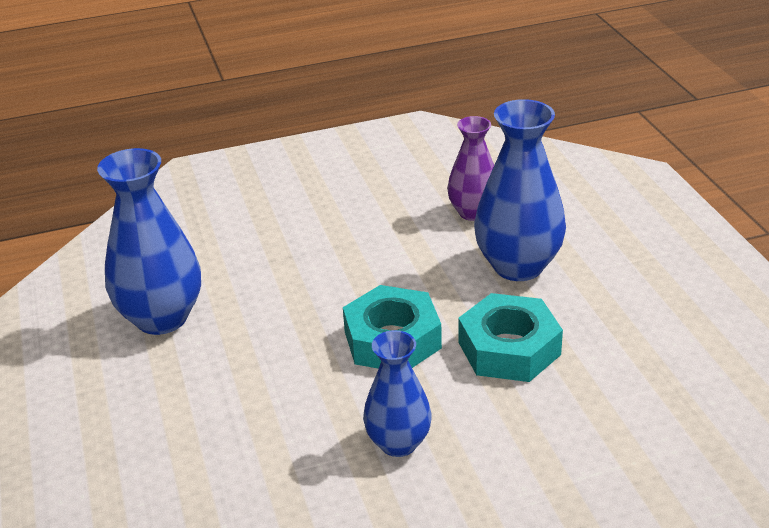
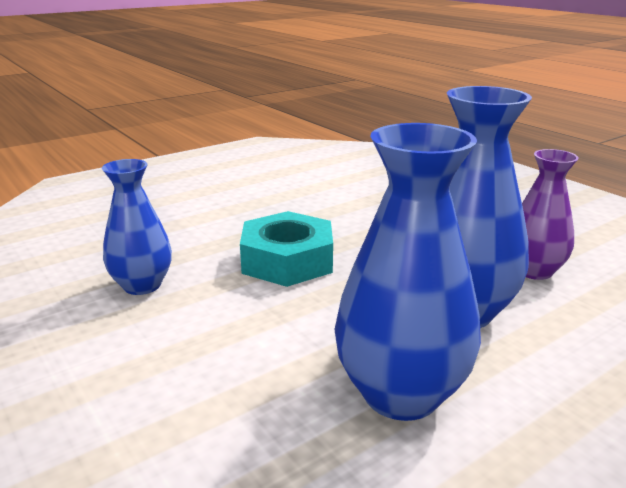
camera: 70 degrees right, 10 degrees down
blue vase [97,148,201,335] -> blue vase moved to [334,123,481,421]
turquoise nut [458,293,563,382] -> none

